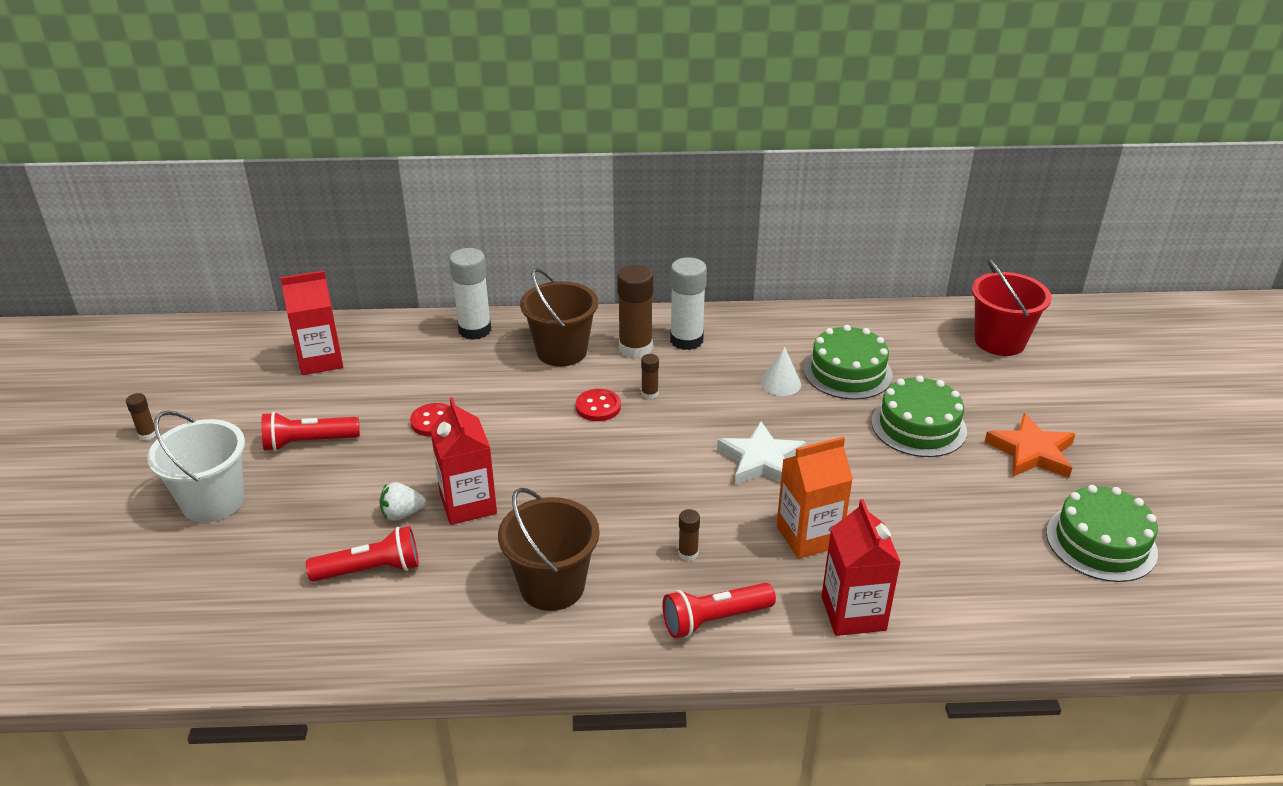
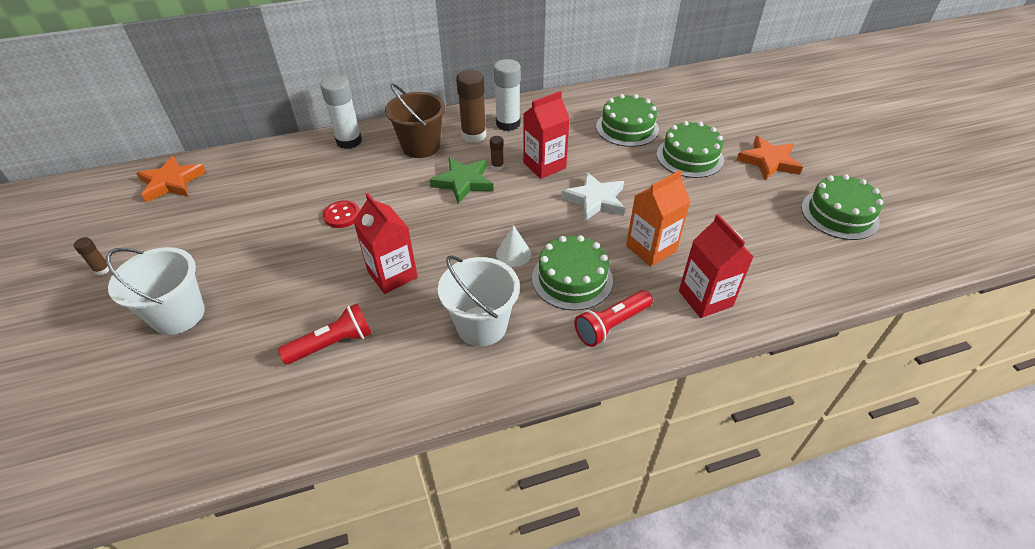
camera: 15 degrees left, 10 degrees up
red flashlight [261,412,360,452] -> none
red carton [280,271,343,375] -> red carton moved to [523,91,570,179]
white strawberry [380,482,426,521] -> none
brown bucket [498,488,599,611] -> white bucket [438,255,520,346]
red button [576,389,621,421] -> green star [430,157,494,204]
brown glue stick [678,509,700,561] -> green cake [532,235,613,311]
white cone [761,346,801,396] -> white cone moved to [496,225,531,267]
red bucket [972,259,1052,356] -> none
none -> orange star [136,156,206,203]

